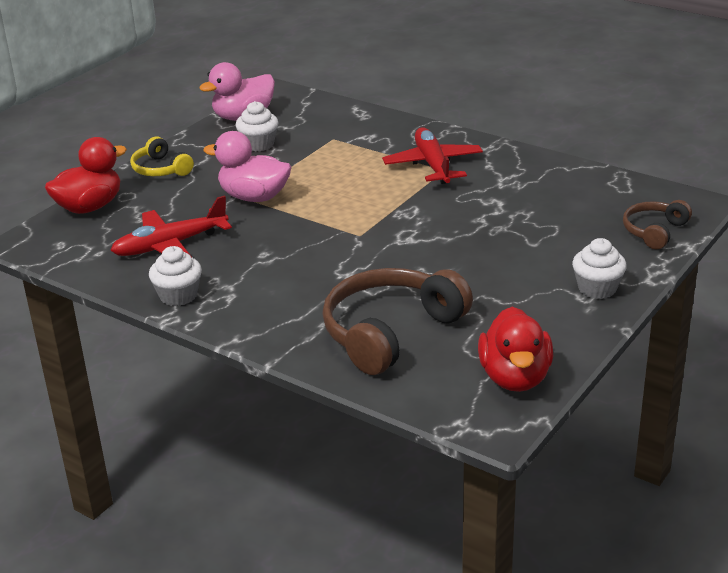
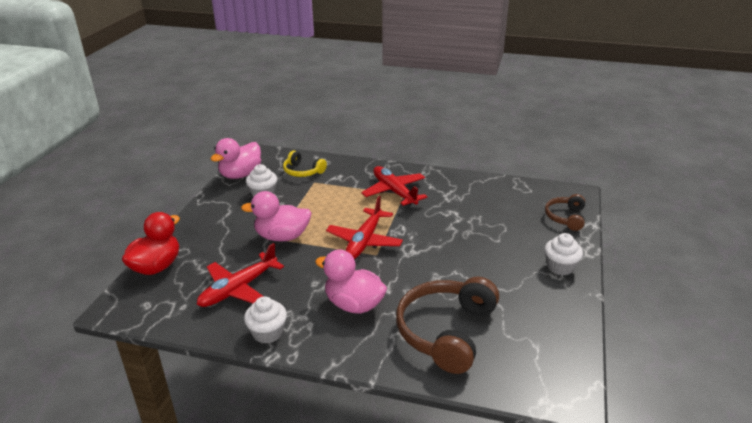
camera: 20 degrees left, 0 degrees up
yellow headphones [130,136,194,176] -> yellow headphones moved to [283,150,327,177]
red duck [478,307,553,392] -> none
none -> pink duck [315,249,387,314]
none -> red plane [326,196,403,259]

